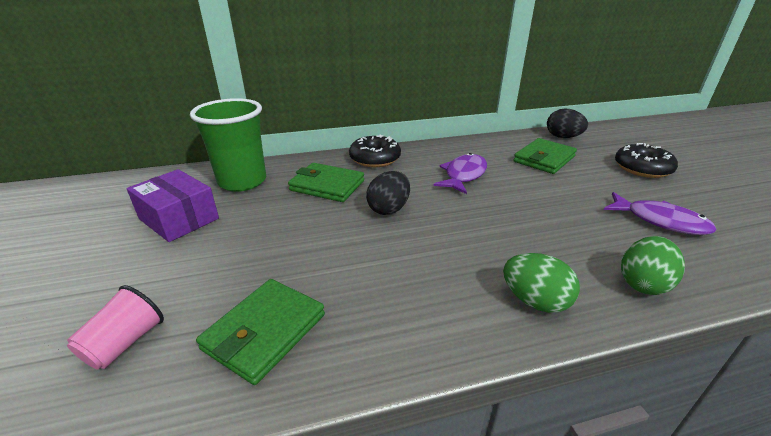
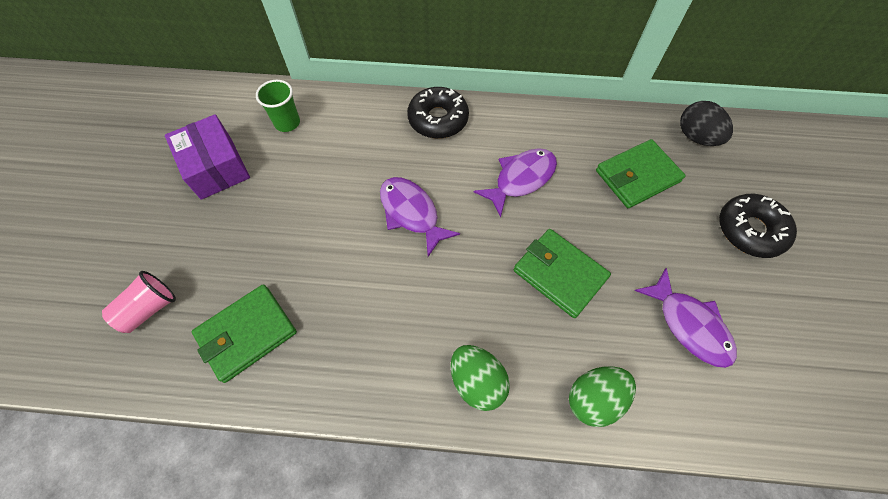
camera: 20 degrees right, 30 degrees up
green cup [190,98,266,192] -> green cup [256,80,300,132], size x0.52
green wallet [288,163,364,202] -> green wallet moved to [513,229,611,318]
black egg [366,171,410,215] -> purple fish [380,177,460,257]

